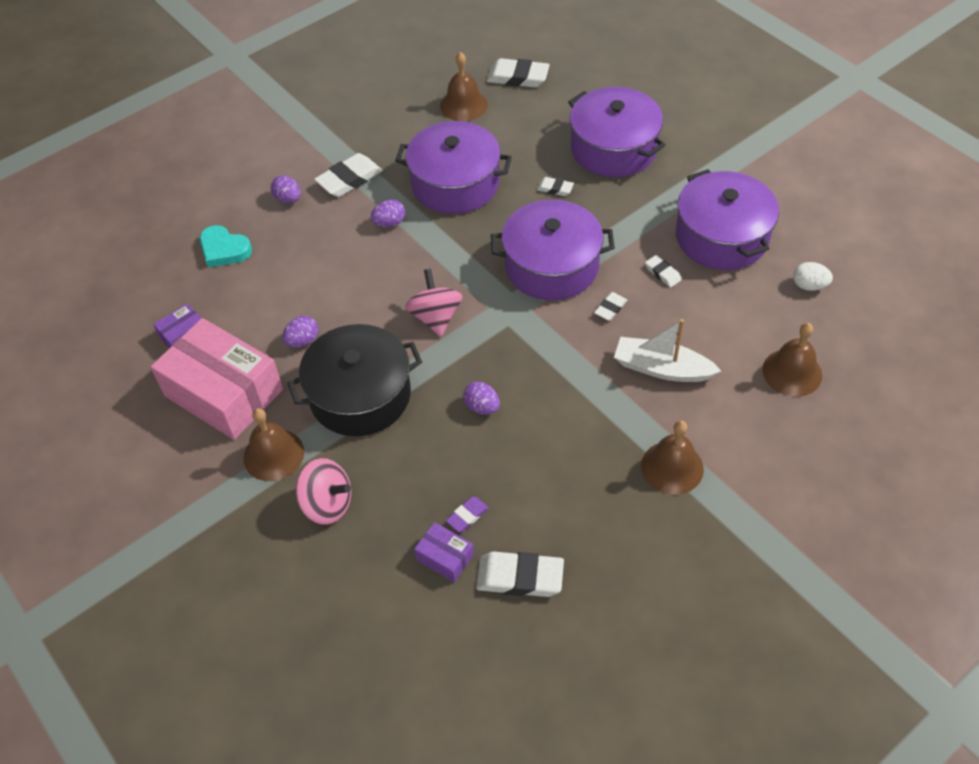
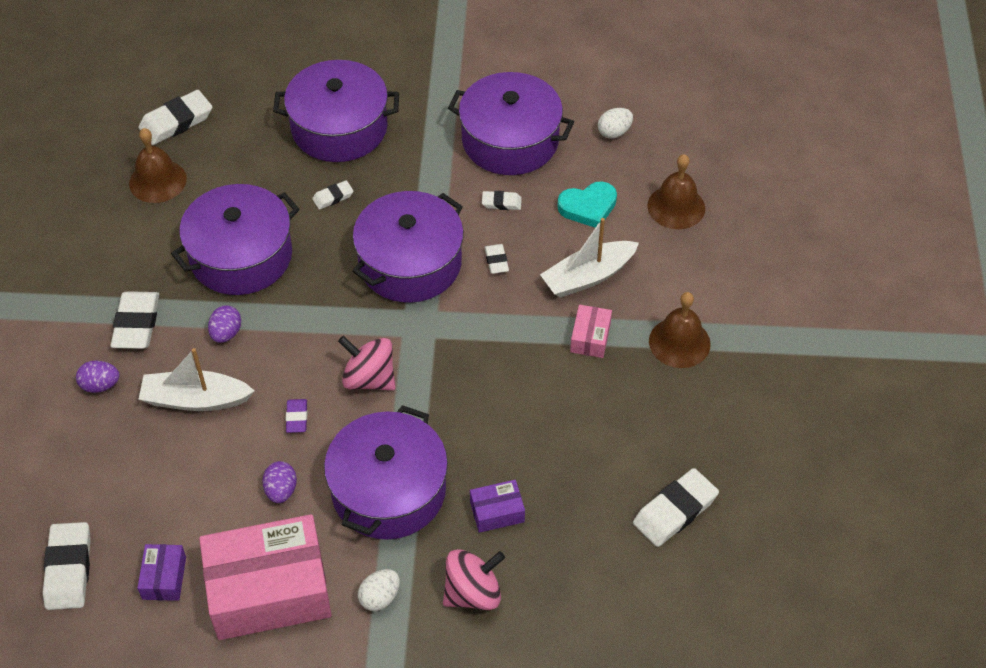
camera: 50 degrees left, 0 degrees up
turquoise heart [200,225,252,268] -> turquoise heart moved to [557,182,617,228]
brown bell [244,408,304,481] -> white egg [358,569,400,611]
black pot [287,324,422,436] -> purple pot [324,405,448,540]
purple box [414,522,474,582] -> purple box moved to [470,480,525,533]
purple eraser [446,497,489,532] -> purple eraser moved to [286,399,307,433]
purple egg [463,382,500,415] -> none
none -> white eraser [43,522,91,610]
none -> white boat [138,348,255,411]
none -> pink box [570,305,612,358]

